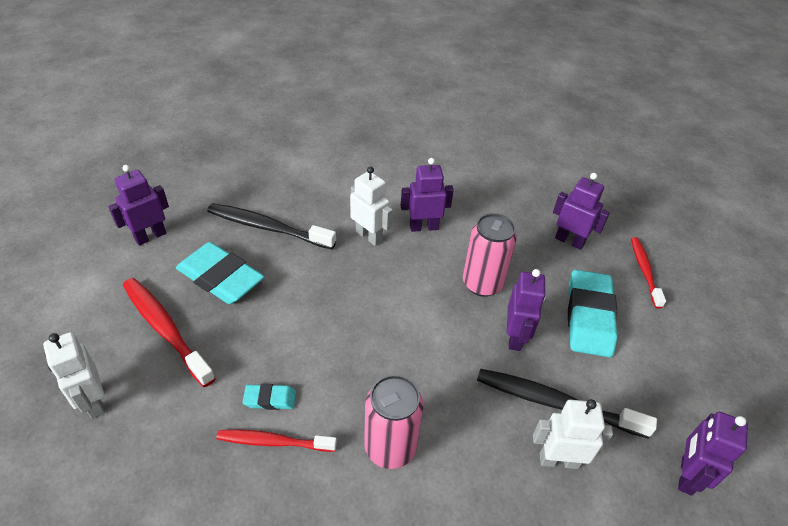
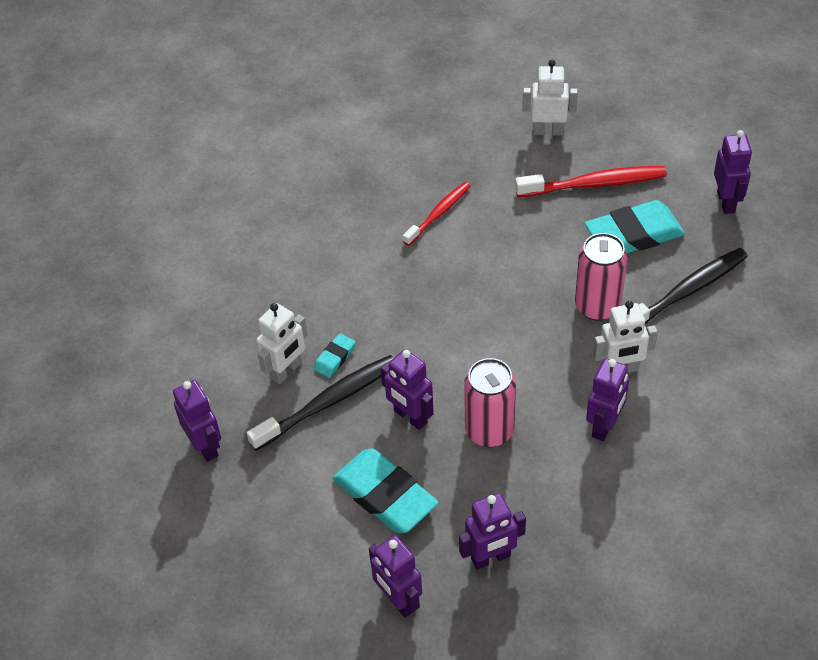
camera: 130 degrees right, 5 degrees up
turquoise eraser [243,384,296,410] -> turquoise eraser moved to [313,333,356,378]
pink can [364,375,423,469] -> pink can moved to [575,233,628,321]
red toothbrush [631,237,666,309] -> purple robot [369,535,422,618]

